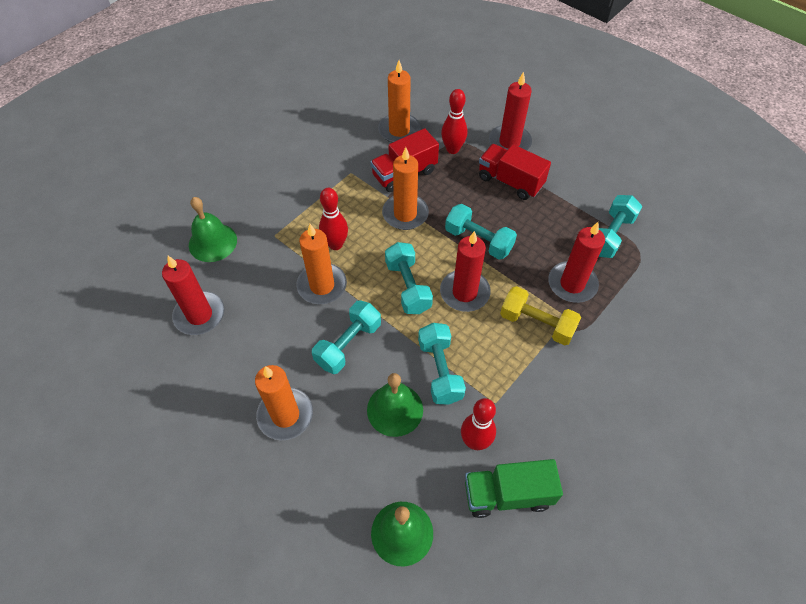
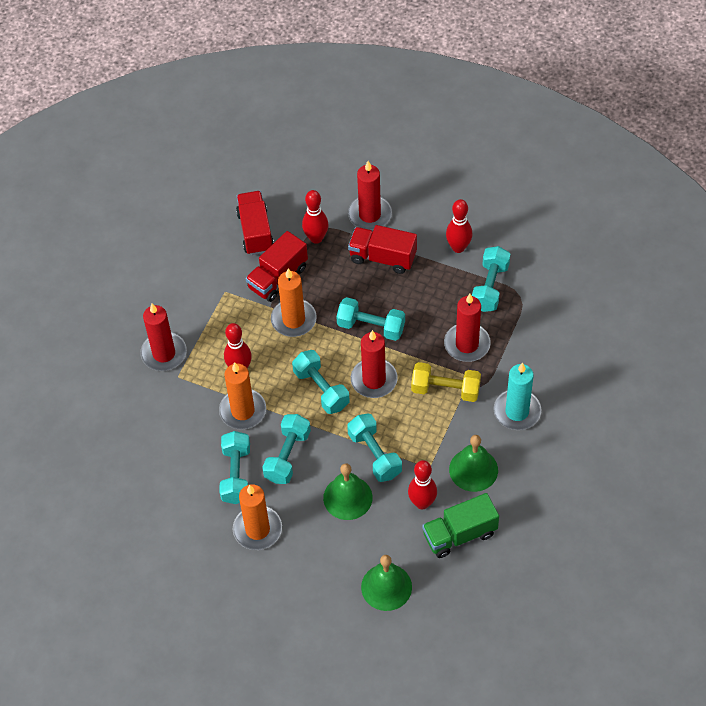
camera: 15 degrees left, 0 degrees up
red candle [162,256,224,335] -> red candle moved to [140,303,187,371]
green bell [189,197,237,262] -> green bell moved to [449,435,498,492]
orange candle [378,60,421,143] -> red truck [236,191,274,255]
none -> turquoise dumbbell [219,431,250,504]
none -> red bowling pin [446,199,472,253]
none -> turquoise candle [493,363,541,430]

